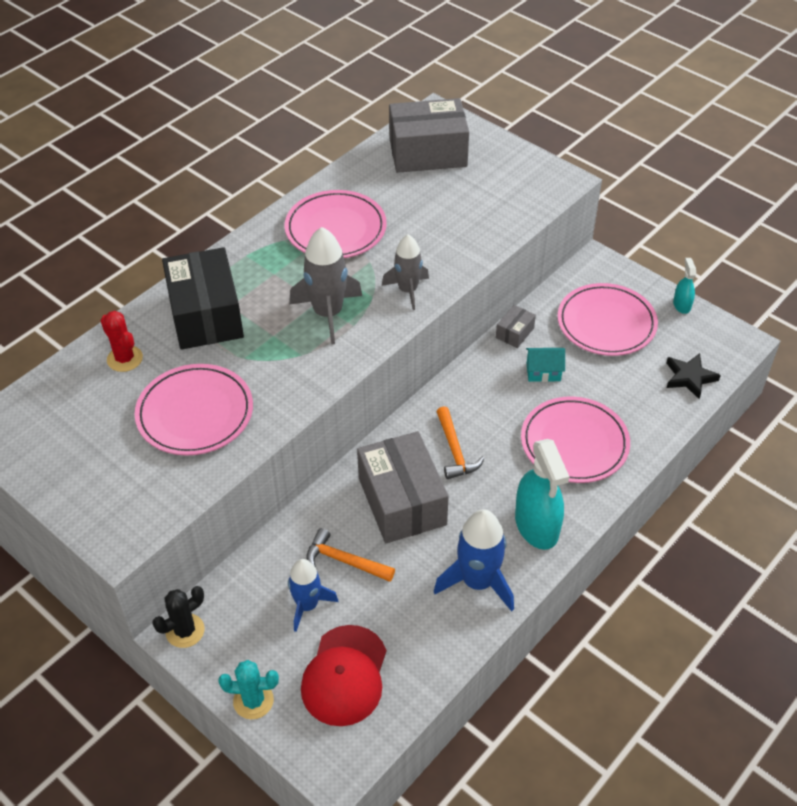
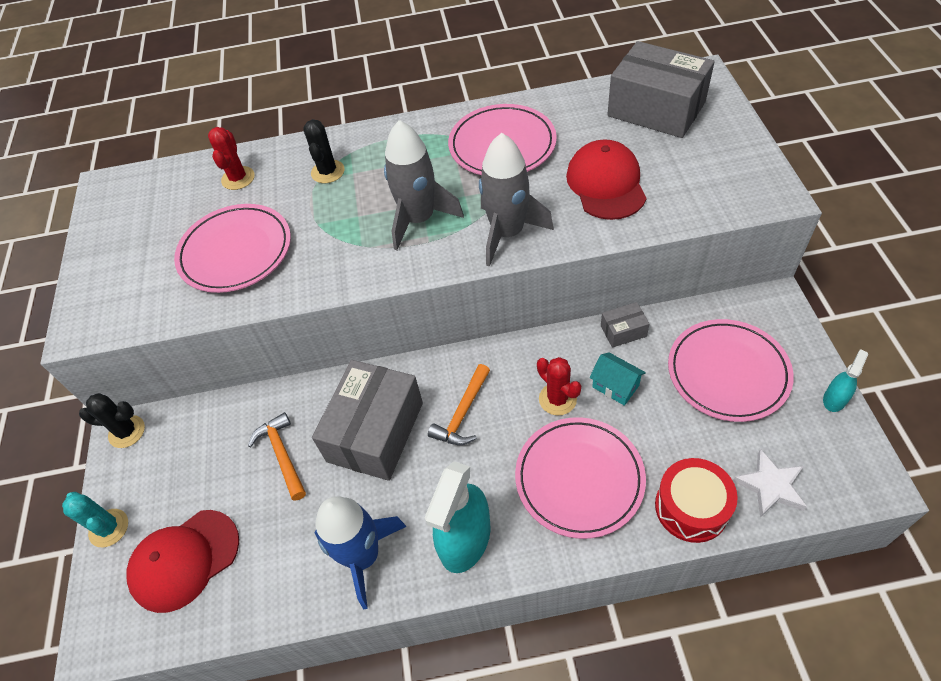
camera: 45 degrees right, 5 degrees up
black box [162,247,244,350] -> black cactus [303,119,345,183]
blue rocket [288,559,339,632] -> none
grey rocket [382,235,429,310] -> grey rocket [479,133,554,267], size x1.50
black star [666,353,721,399] -> white star [733,449,807,518]
none -> red cactus [537,357,581,416]
none -> red cap [566,139,646,220]
none -> red drum [655,458,738,543]

